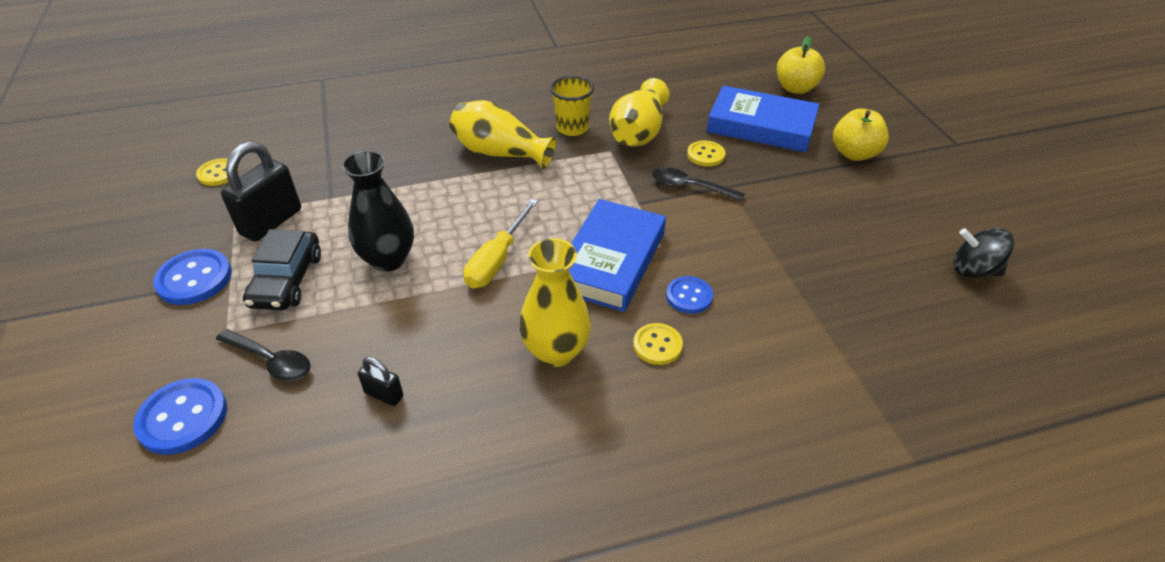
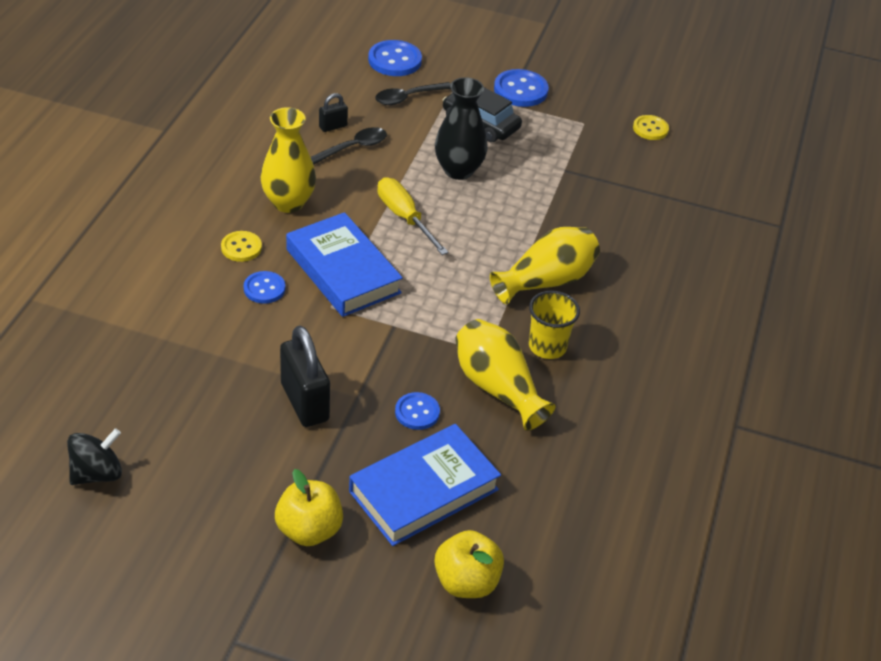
camera: 120 degrees right, 0 degrees up
black padlock [221,141,301,242] -> black padlock moved to [280,326,330,427]
black spoon [652,167,745,201] -> black spoon moved to [311,127,387,165]
yellow button [687,140,725,167] -> blue button [395,392,440,430]

